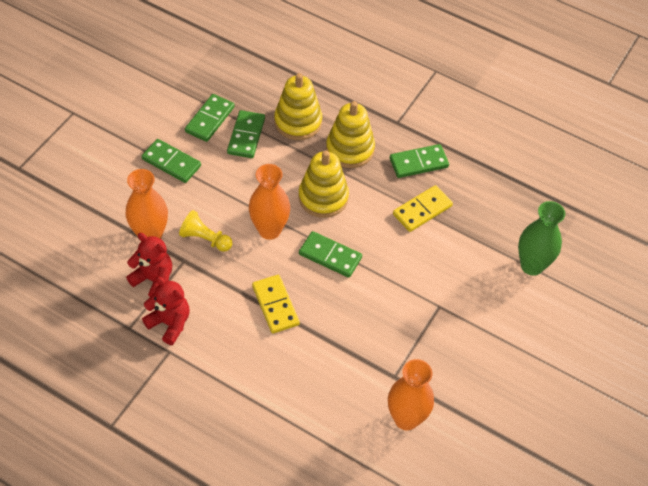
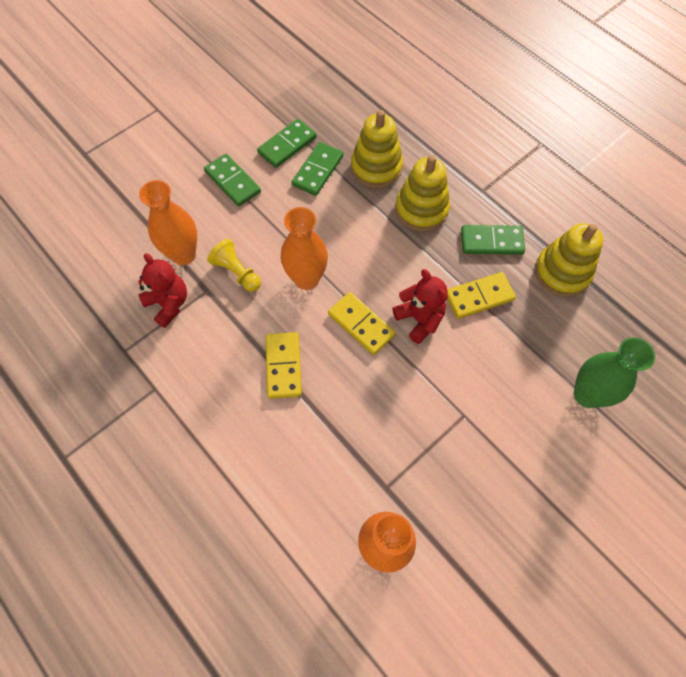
camera: 20 degrees right, 10 degrees up
red teddy bear [142,276,190,345] -> red teddy bear moved to [393,269,448,344]
yellow stacking toy [298,151,349,218] -> yellow stacking toy moved to [535,223,603,297]
green domino [299,231,362,278] -> yellow domino [328,292,396,355]

